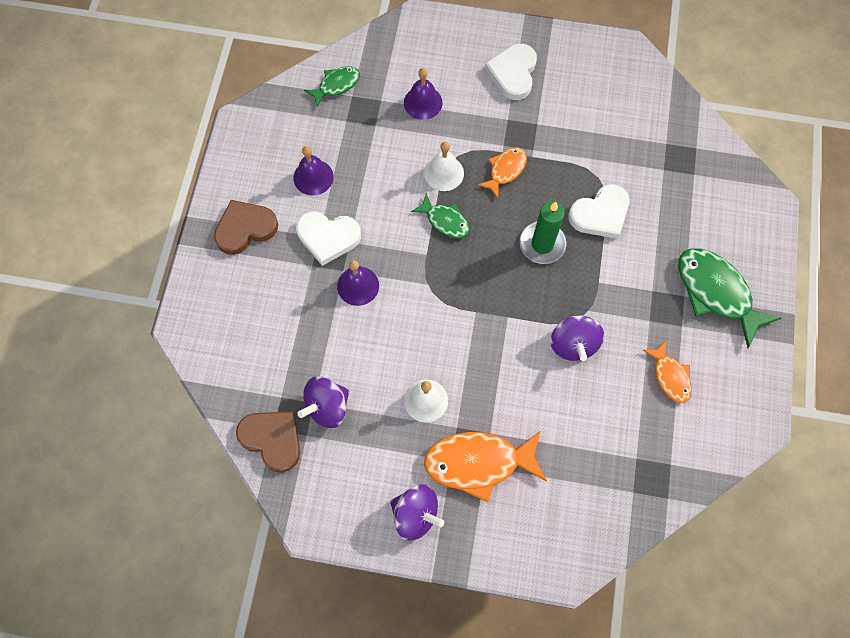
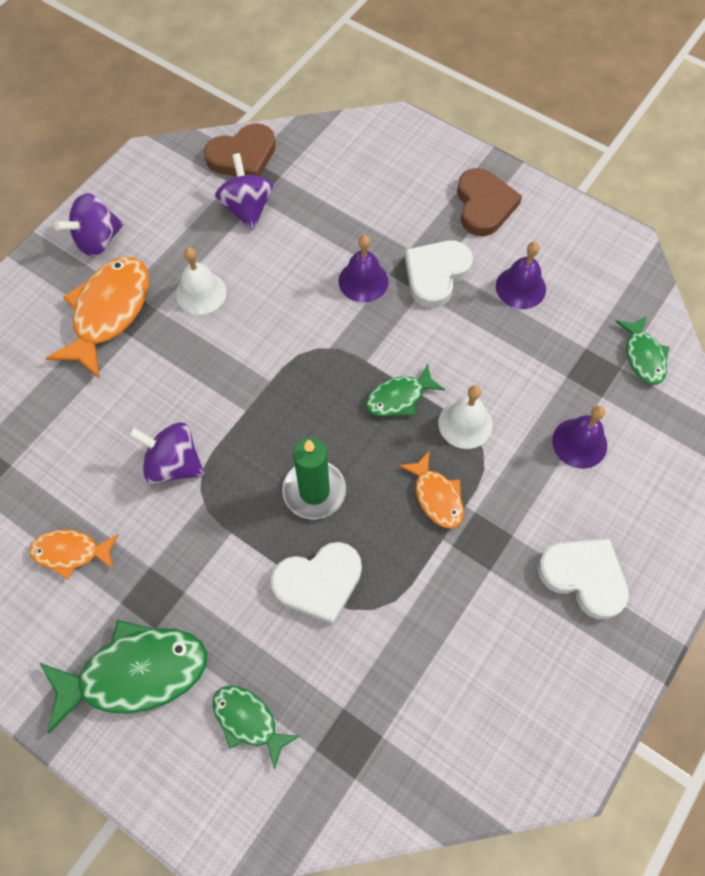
camera: 115 degrees right, 5 degrees down
white heart [569,184,629,239] -> white heart turned 105 degrees counterclockwise [271,542,362,625]
none -> green fish [213,686,300,770]

